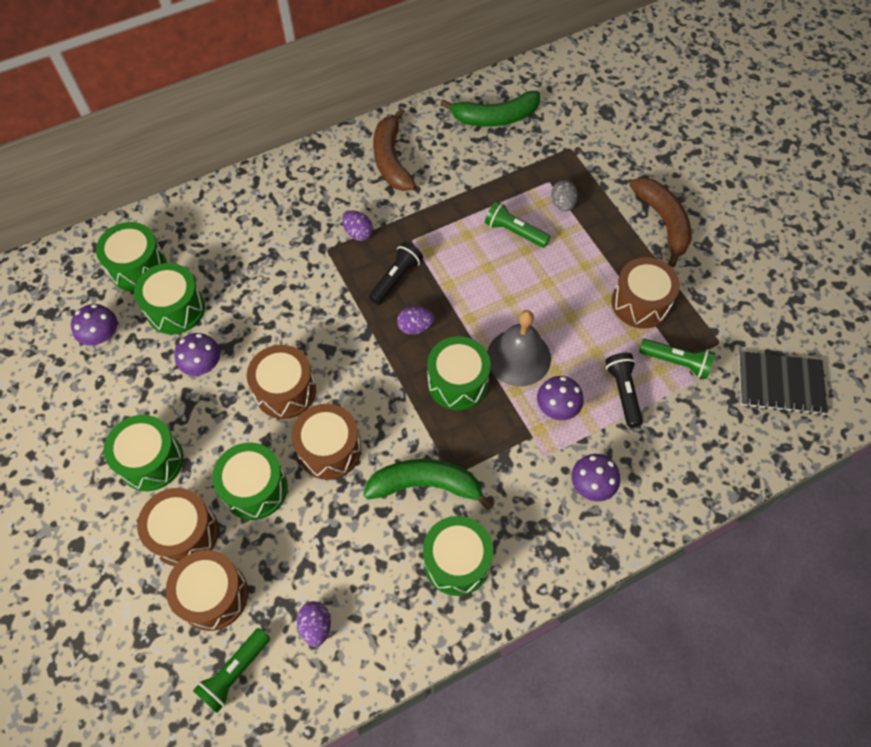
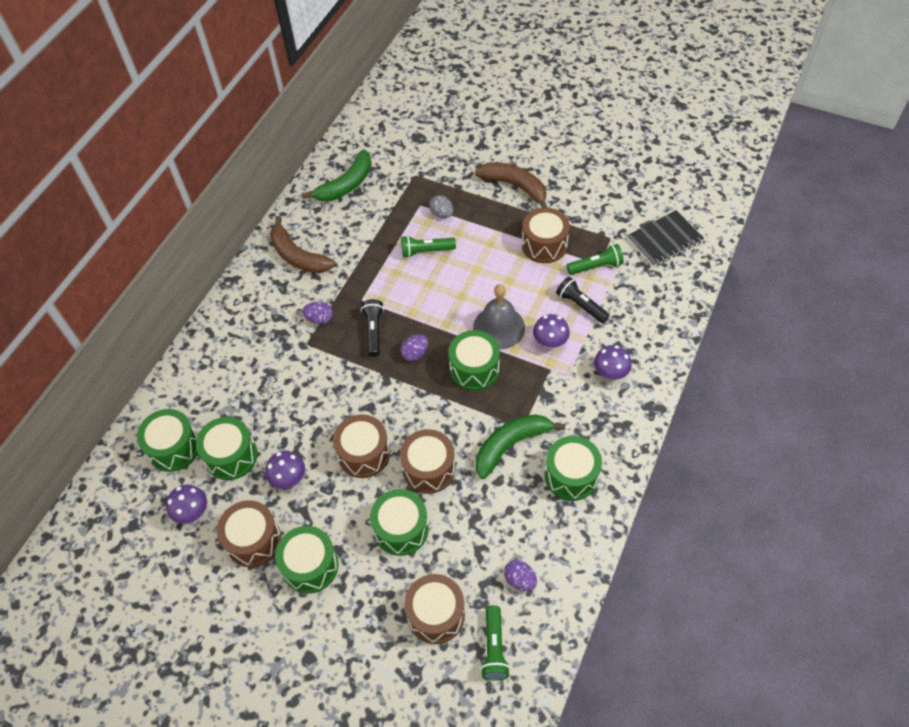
camera: 35 degrees left, 5 degrees down
brown drum [137,488,218,566] -> brown drum moved to [217,500,281,567]

